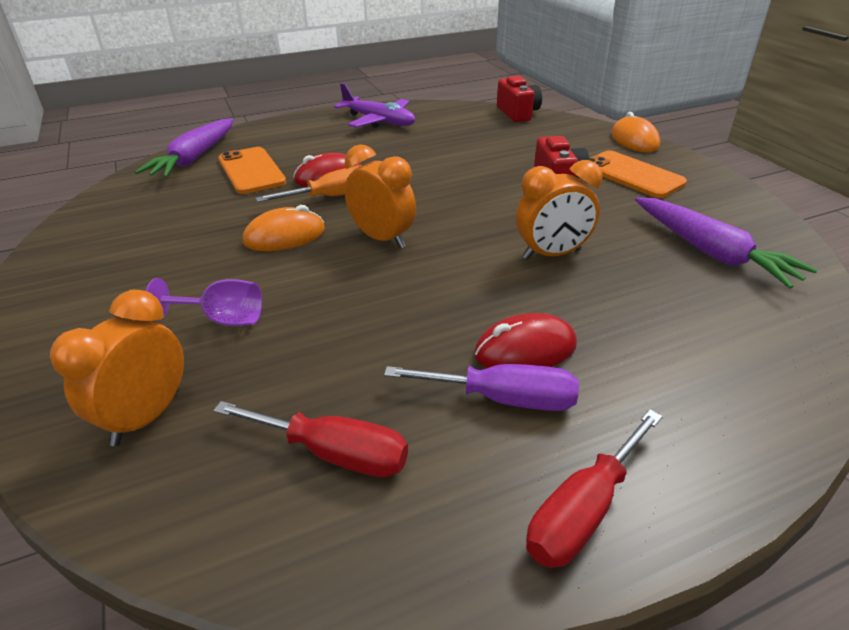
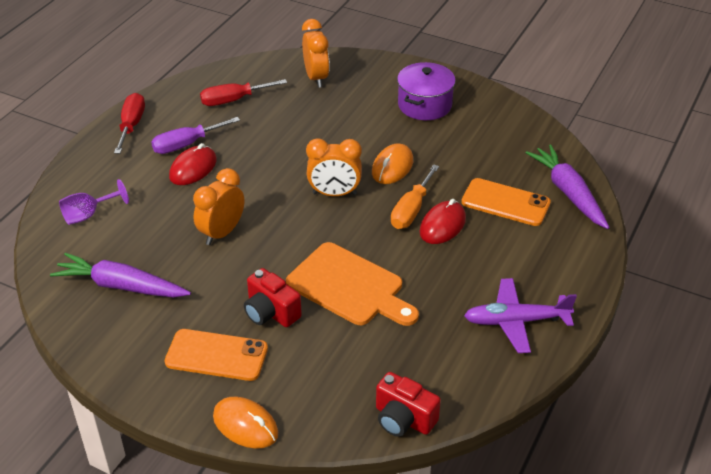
camera: 140 degrees right, 5 degrees up
purple goblet [146,278,262,326] -> purple goblet moved to [59,179,129,225]
none -> orange cutting board [286,242,419,326]
none -> purple pot [397,62,456,120]

